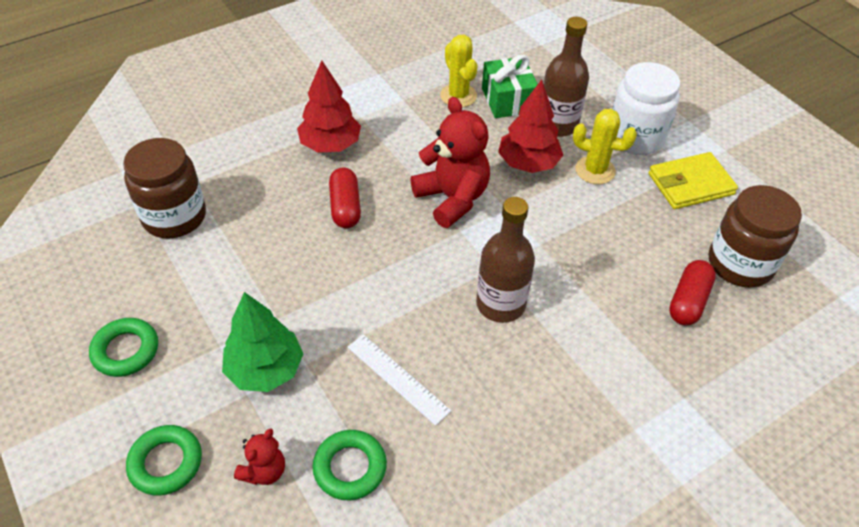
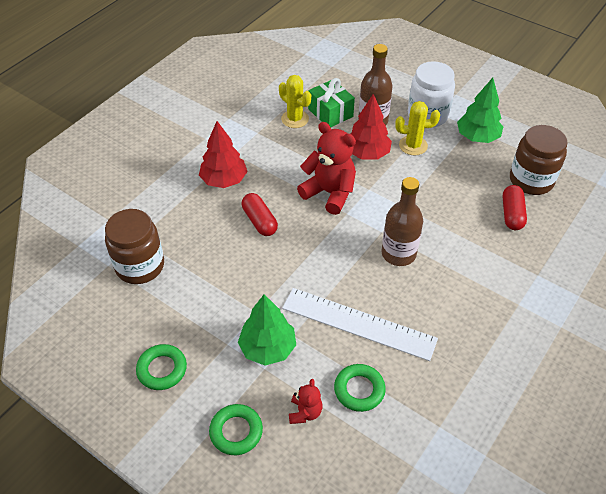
camera: 20 degrees left, 0 degrees up
white ruler [348,334,451,426] -> white ruler [282,288,438,361], size x1.75
yellow wallet [649,152,738,209] -> green tree [457,78,503,143]

